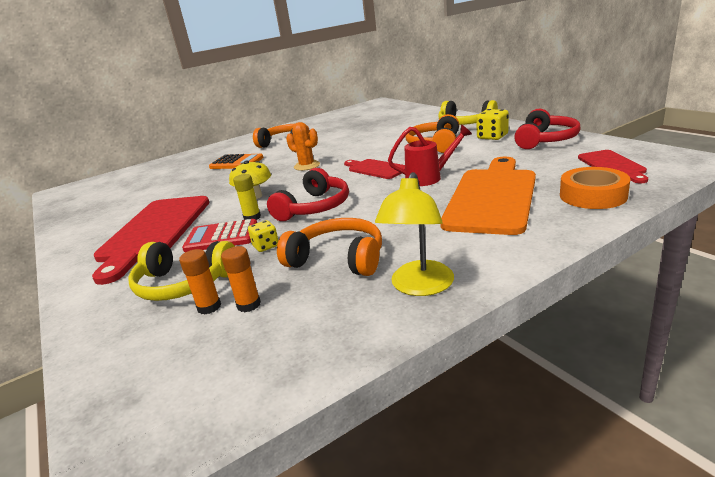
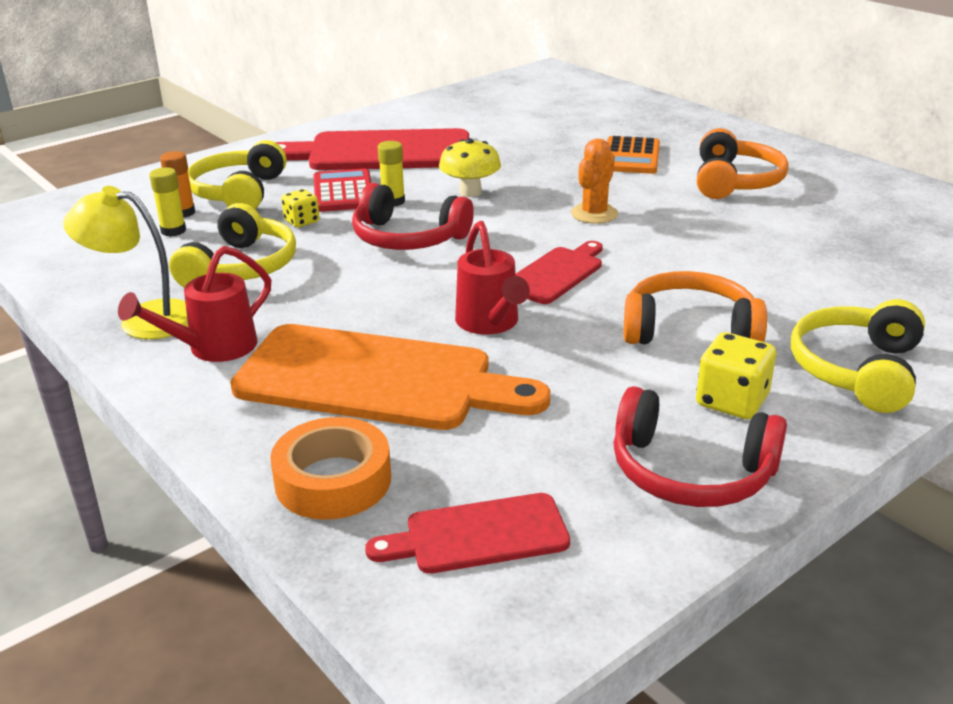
camera: 80 degrees right, 5 degrees up
orange glue stick [221,246,261,312] -> yellow glue stick [149,167,186,236]
orange headphones [277,218,382,276] -> yellow headphones [169,203,296,288]
none -> red watering can [118,246,271,362]

